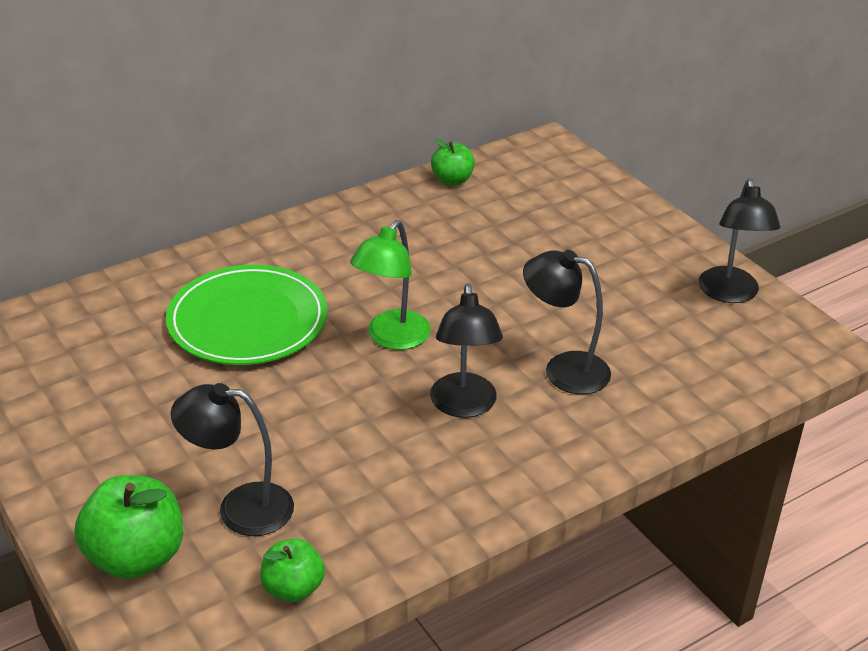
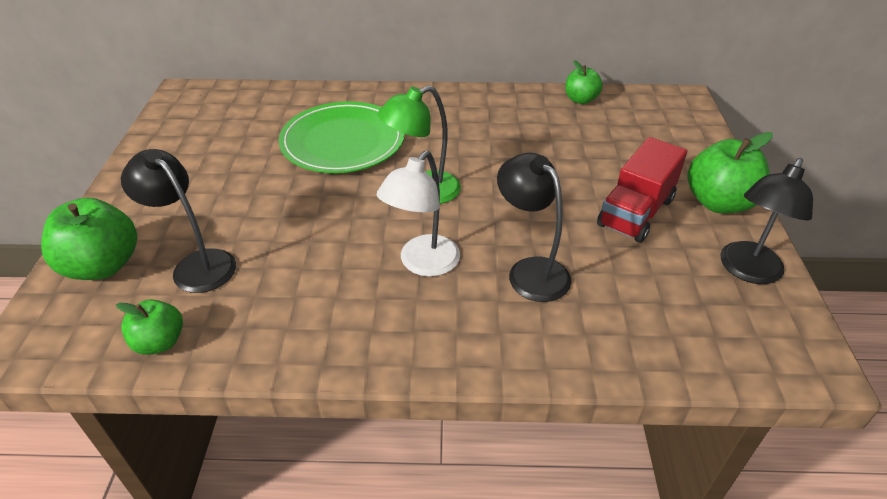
camera: 35 degrees right, 5 degrees up
black lamp [430,283,503,418] -> white lamp [377,151,460,277]
none -> red truck [597,137,687,243]
none -> green apple [688,132,773,213]

